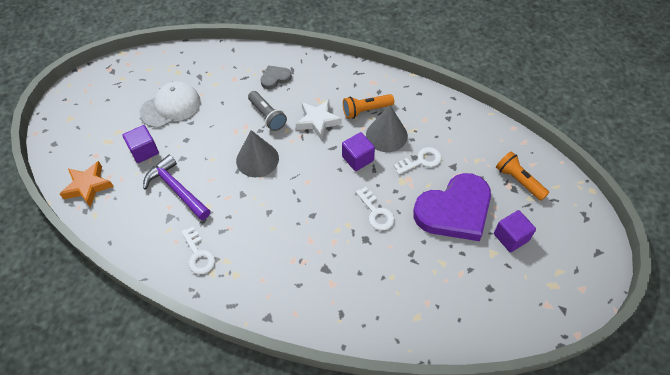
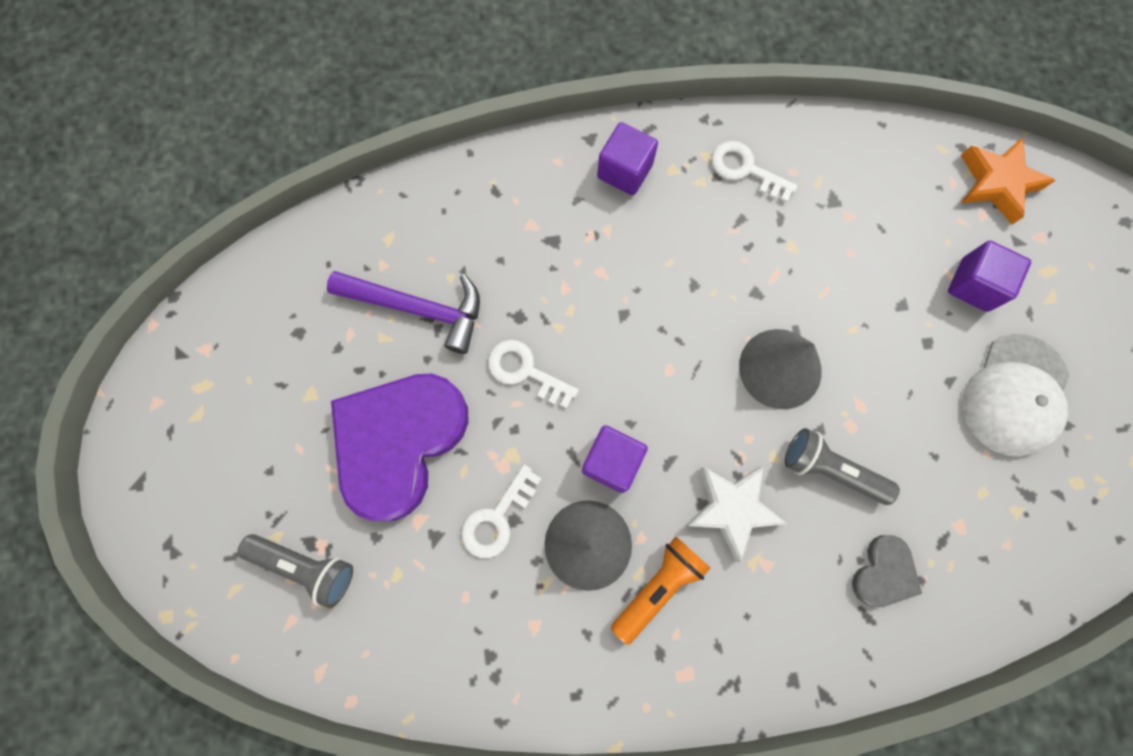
camera: 150 degrees right, 20 degrees up
purple hammer [143,155,211,220] -> purple hammer moved to [327,271,480,354]
purple cube [494,210,536,252] -> purple cube moved to [597,122,658,196]
orange flashlight [496,151,549,201] -> grey flashlight [237,534,353,608]

